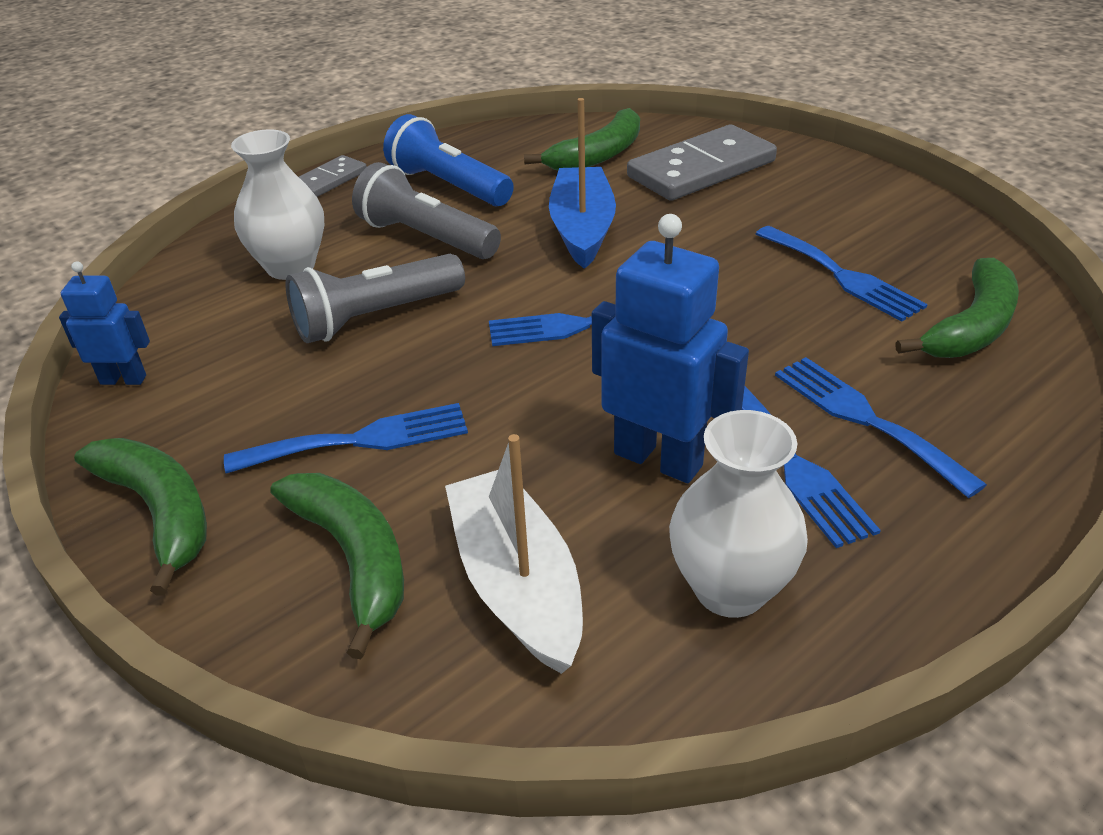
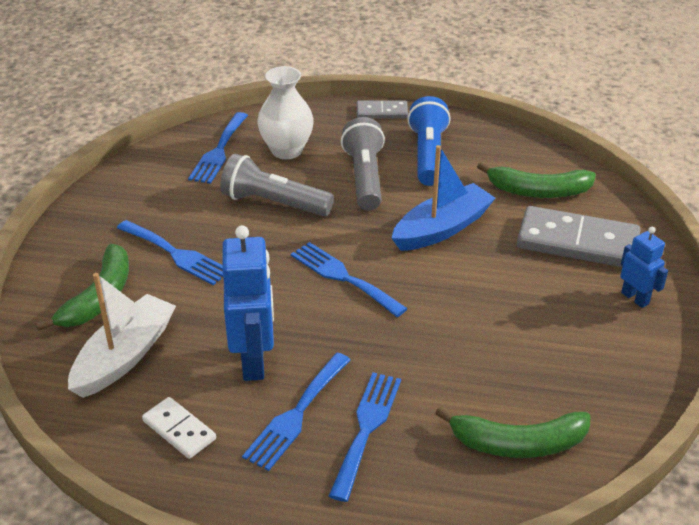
camera: 50 degrees right, 0 degrees up
blue robot [59,261,150,385] -> blue robot moved to [620,227,668,308]
green banana [74,438,207,596] -> none
white vase [669,410,808,618] -> white domino [142,397,216,459]
blue fork [756,226,928,322] -> blue fork moved to [188,112,248,184]

